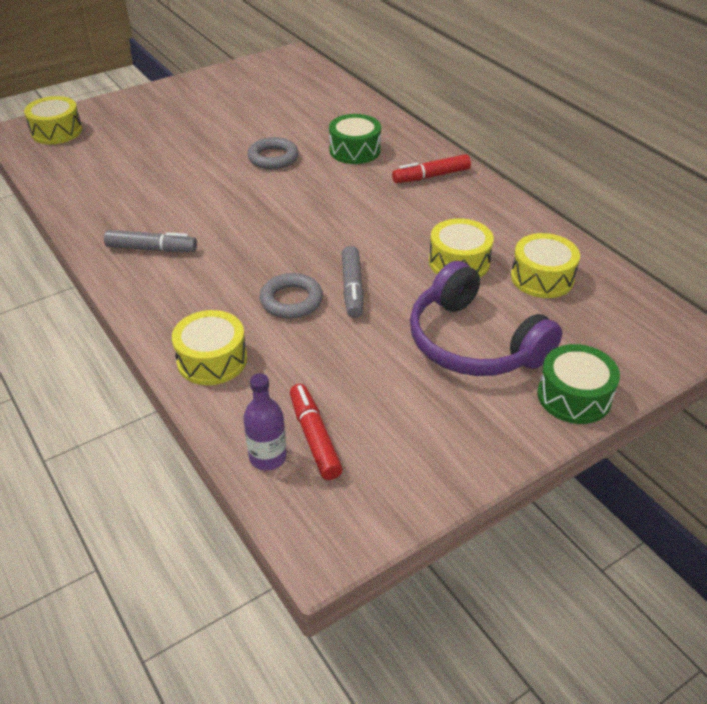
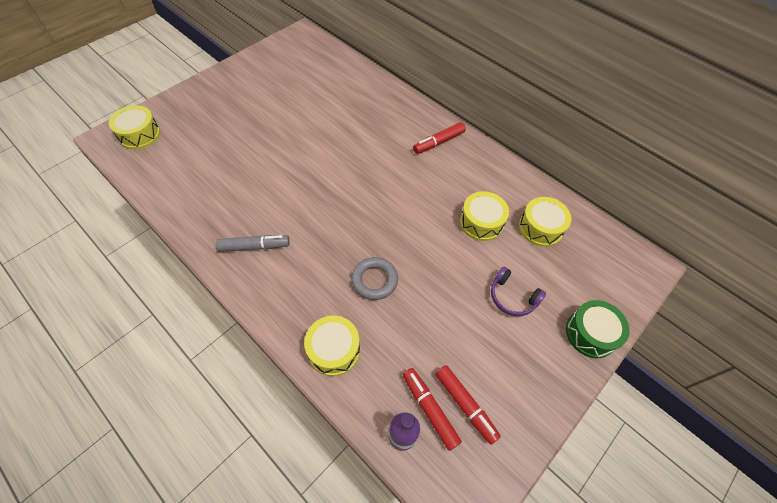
camera: 15 degrees left, 15 degrees up
grey ring [247,137,298,169] -> none
green drum [329,114,381,164] -> none
grey marker [342,246,364,318] -> none
purple headphones [410,261,562,376] -> purple headphones [491,266,546,316], size x0.51
none -> red marker [435,365,501,445]

